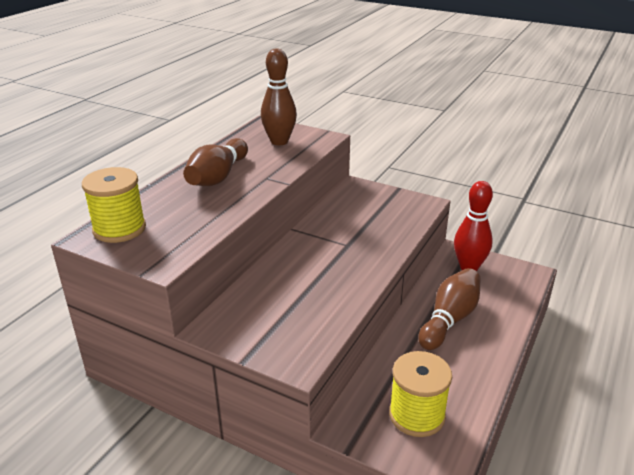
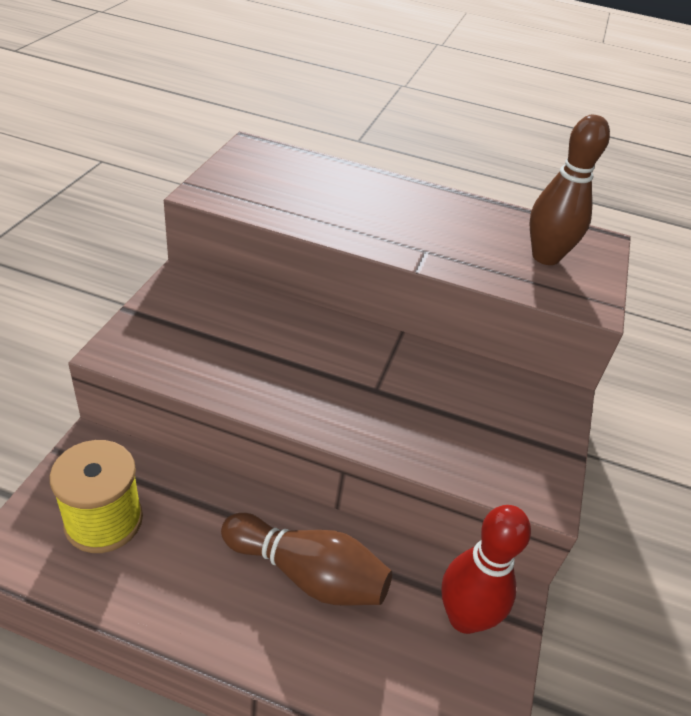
camera: 75 degrees right, 10 degrees up
yellow spool [82,167,146,243] -> none
brown bowling pin [183,138,248,186] -> none

